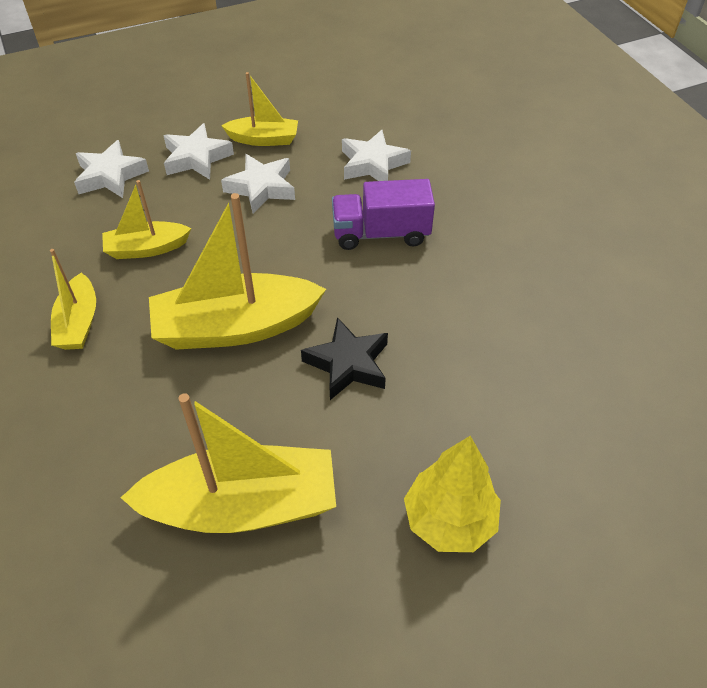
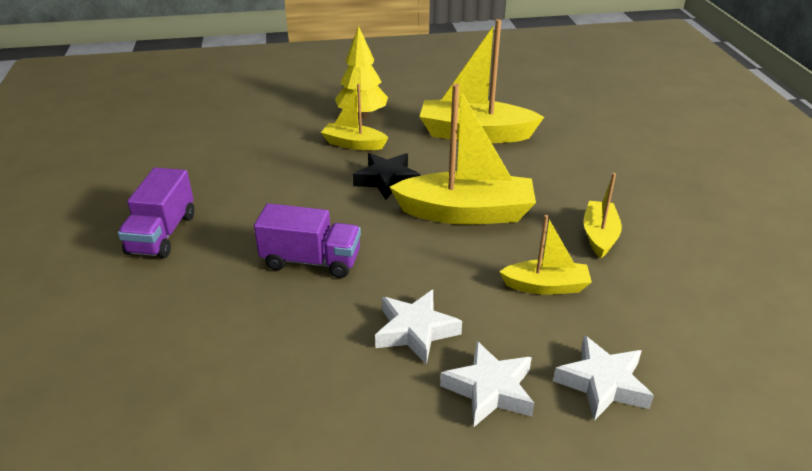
camera: 165 degrees left, 15 degrees down
yellow boat [221,72,298,146] -> yellow boat moved to [321,84,388,150]
white star [342,130,411,181] -> none
none -> purple truck [118,168,194,258]

